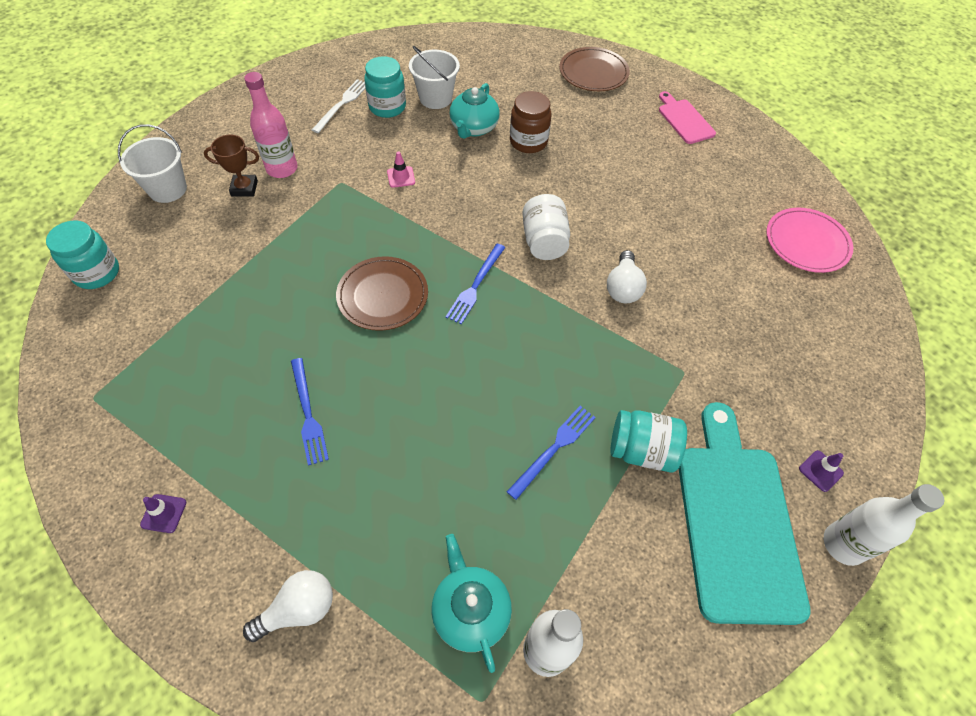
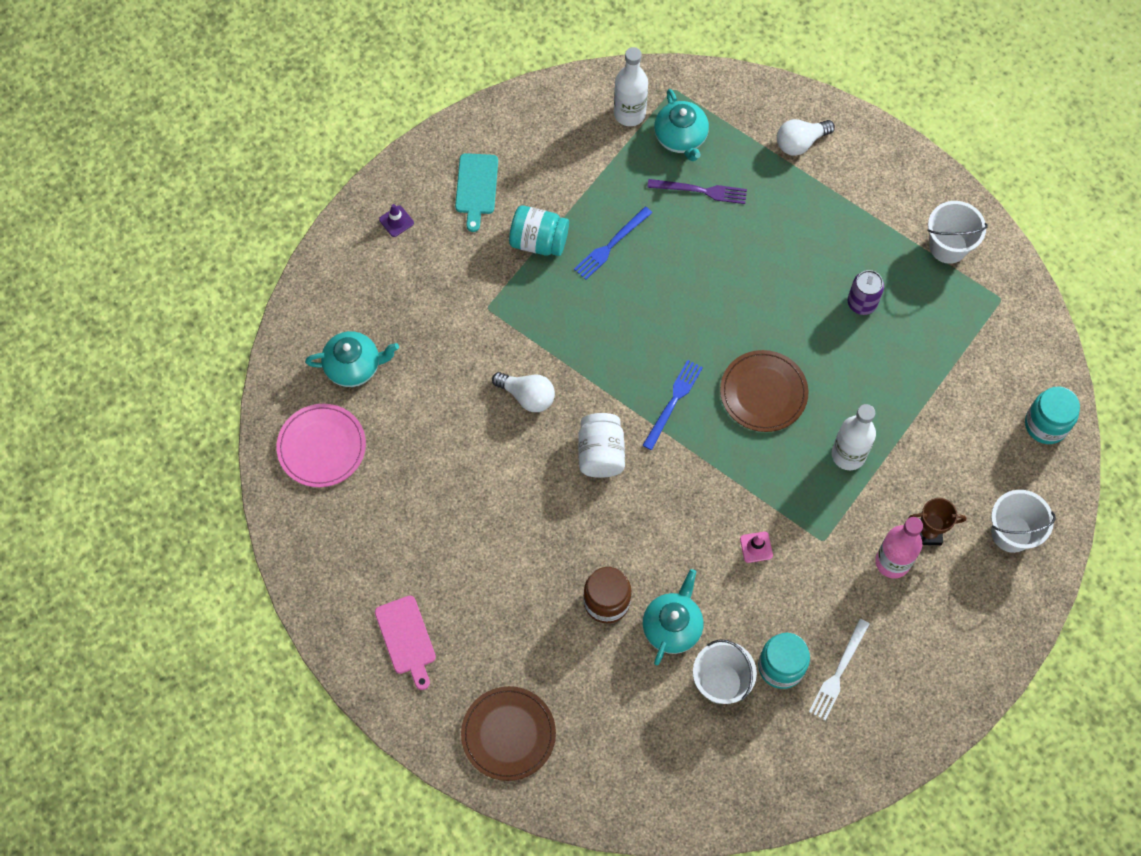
camera: 175 degrees left, 10 degrees up
purple traffic cone [140,494,186,533] -> none
blue fork [291,358,329,466] -> none
white light bulb [607,250,647,304] -> white light bulb turned 105 degrees clockwise [492,372,555,412]
turquoise cutting board [679,402,811,625] -> turquoise cutting board [455,153,498,232], size x0.50
white bottle [824,484,944,566] -> white bottle moved to [832,404,876,470]
none -> turquoise teapot [305,331,399,387]
none -> purple fork [647,179,747,204]
none -> purple can [847,270,884,315]
none -> white bucket [928,201,988,264]

